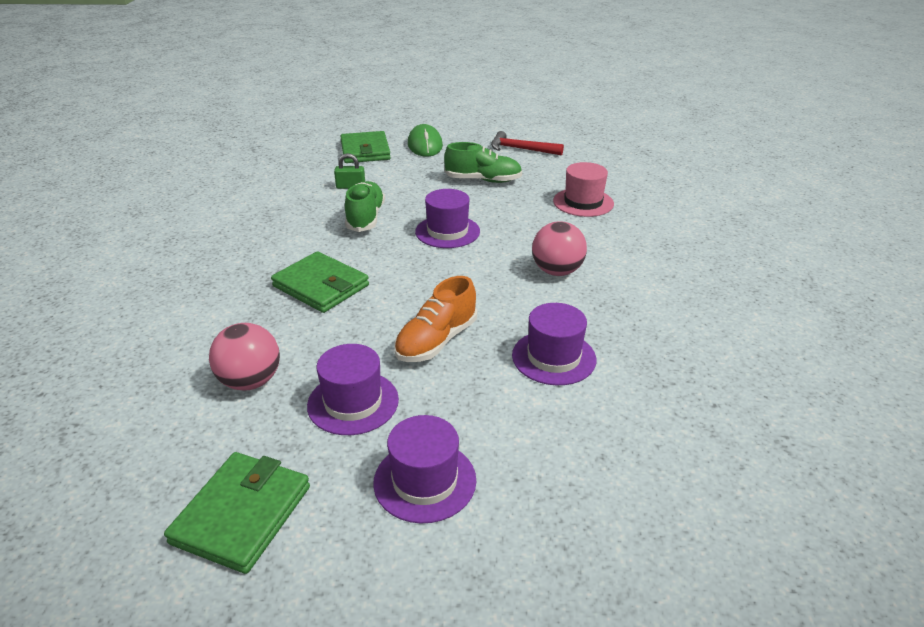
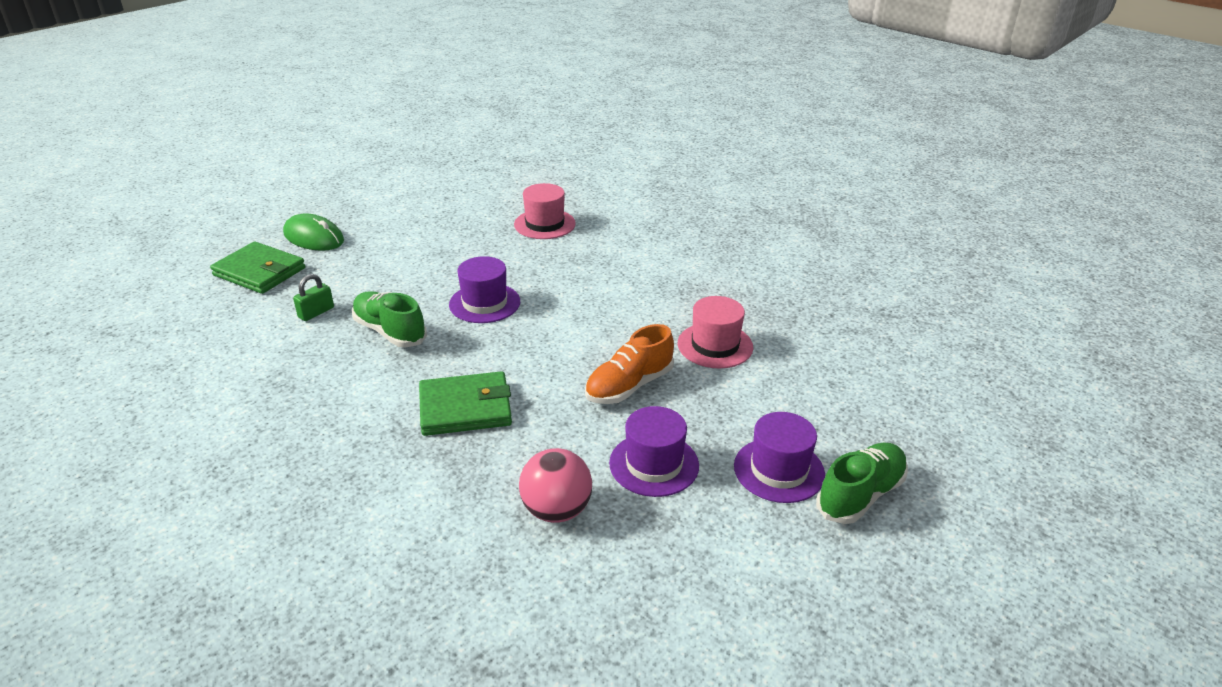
camera: 50 degrees left, 0 degrees up
green wallet [164,452,310,574] -> none
orange shoe [394,276,477,362] -> orange shoe turned 60 degrees clockwise [585,324,674,404]
green shoe [444,142,522,183] -> green shoe moved to [816,443,908,524]
red hammer [491,131,564,156] -> none
purple hat [512,303,596,385] -> pink hat [678,296,753,368]
pink ball [532,221,587,276] -> none

